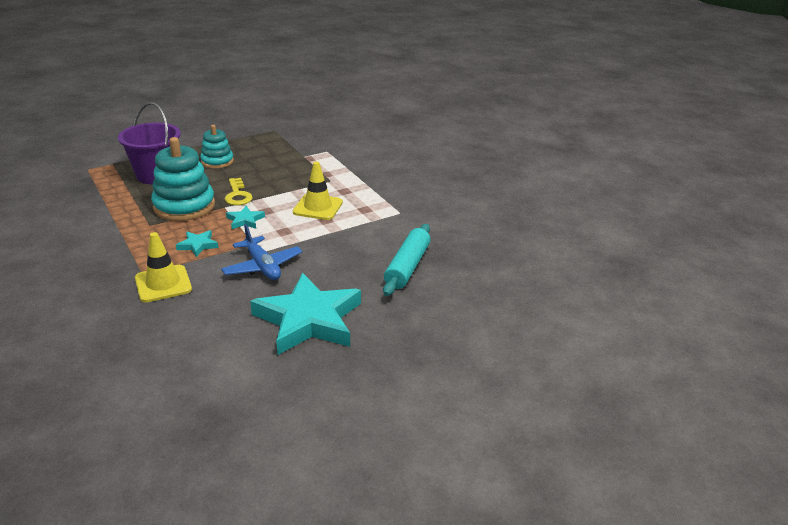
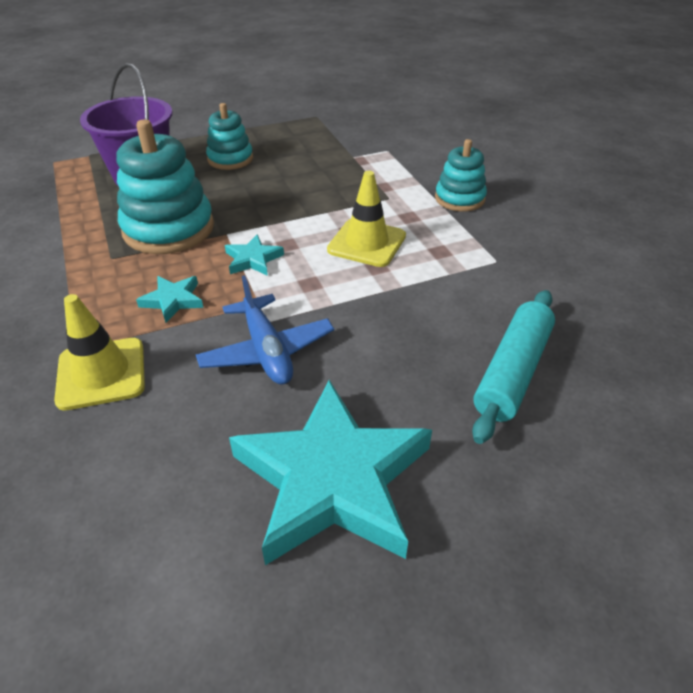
camera: 10 degrees right, 10 degrees up
yellow key [225,178,253,206] -> none
none -> turquoise stacking toy [435,139,487,212]

